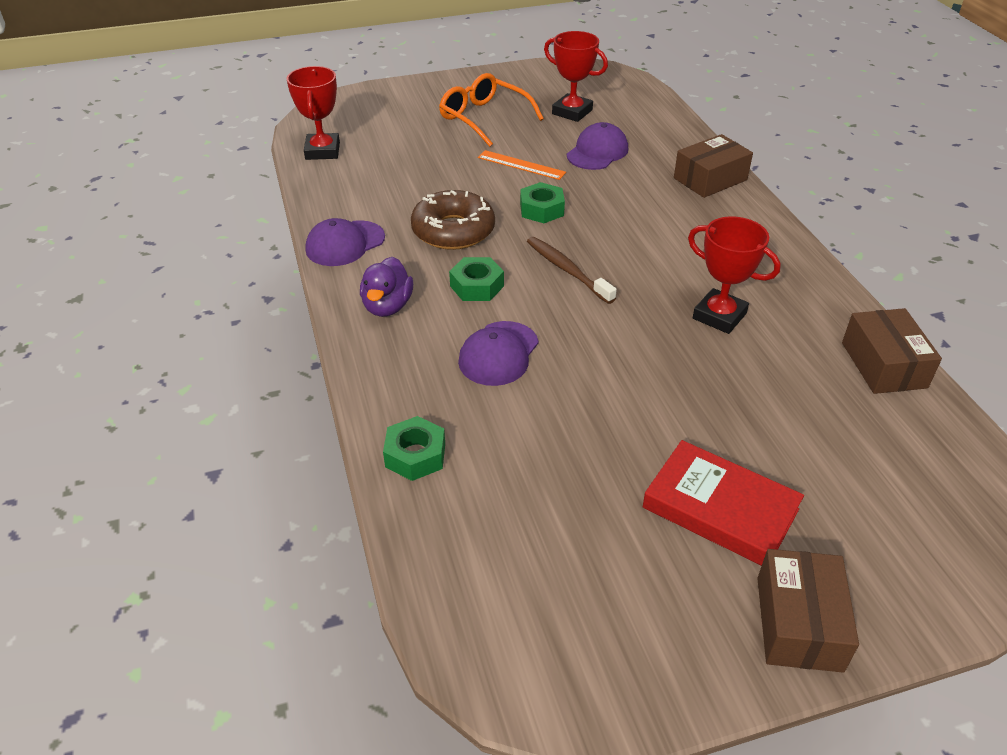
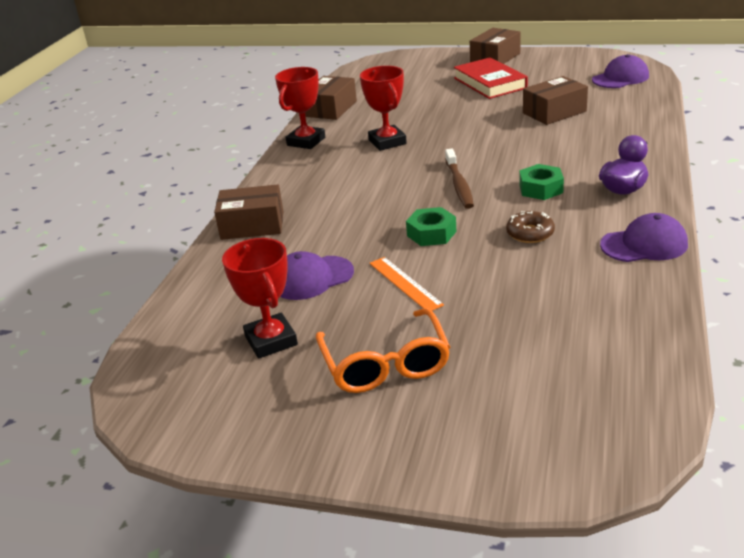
camera: 145 degrees left, 10 degrees down
red trophy [287,66,340,160] -> red trophy moved to [275,67,325,149]
green nut [383,416,445,481] -> none
brown donut [411,190,495,250] -> brown donut [506,211,555,243], size x0.56
purple cap [458,321,539,386] -> purple cap moved to [592,54,649,88]
none -> brown box [523,76,588,125]

